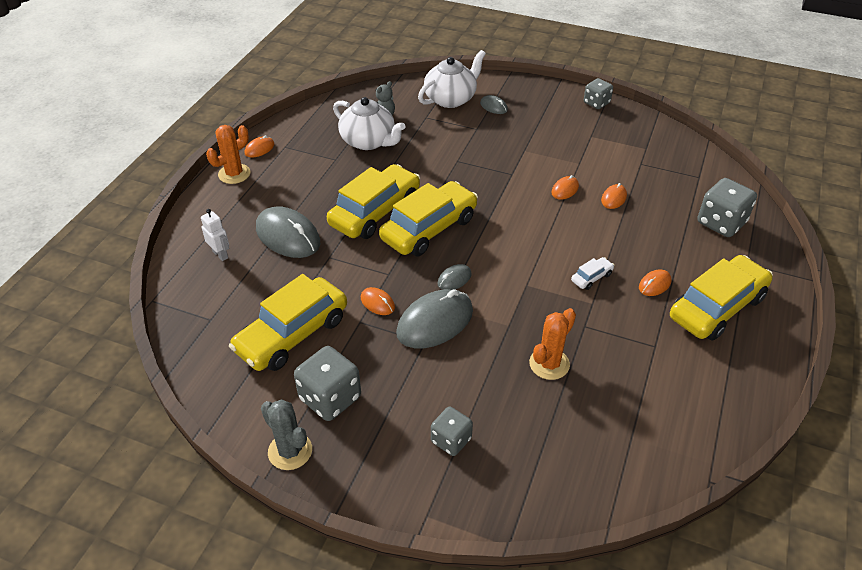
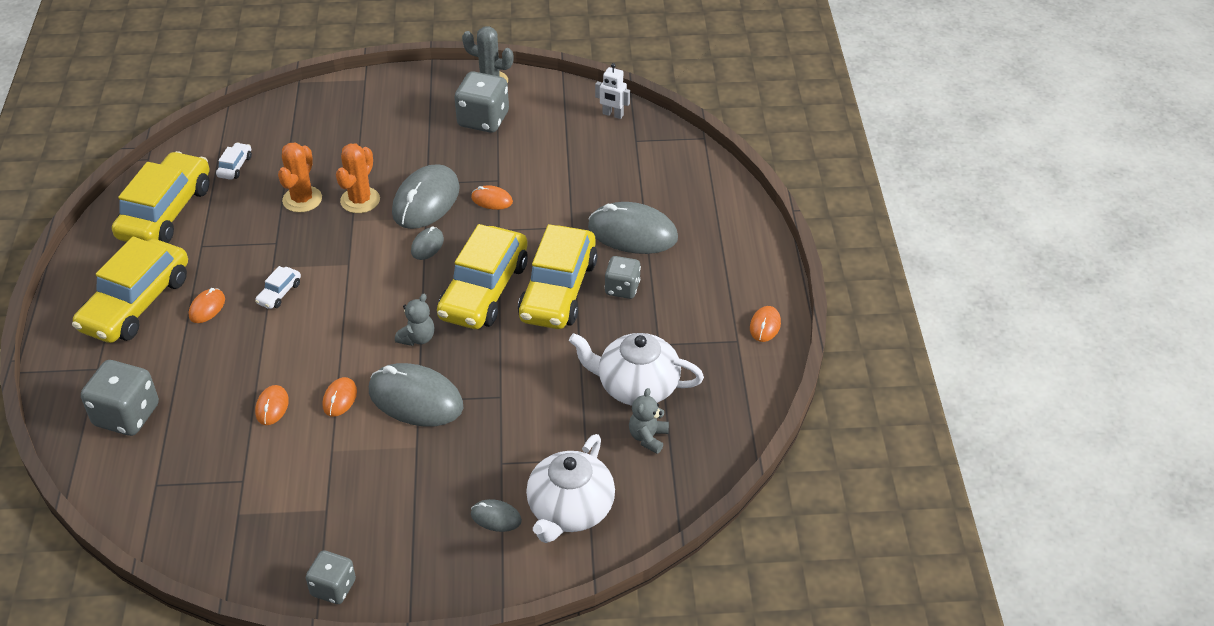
camera: 155 degrees right, 0 degrees up
white robot [201,209,229,261] -> white robot moved to [595,63,630,119]
orange cactus [206,125,250,184] -> orange cactus moved to [336,143,380,213]
yellow car [229,274,347,371] -> yellow car moved to [112,151,210,243]
grey dice [431,407,473,456] -> grey dice moved to [605,256,641,299]
none -> white car [216,142,252,180]
none -> grey mouse [369,363,463,426]
none -> grey teddy bear [395,294,435,346]

